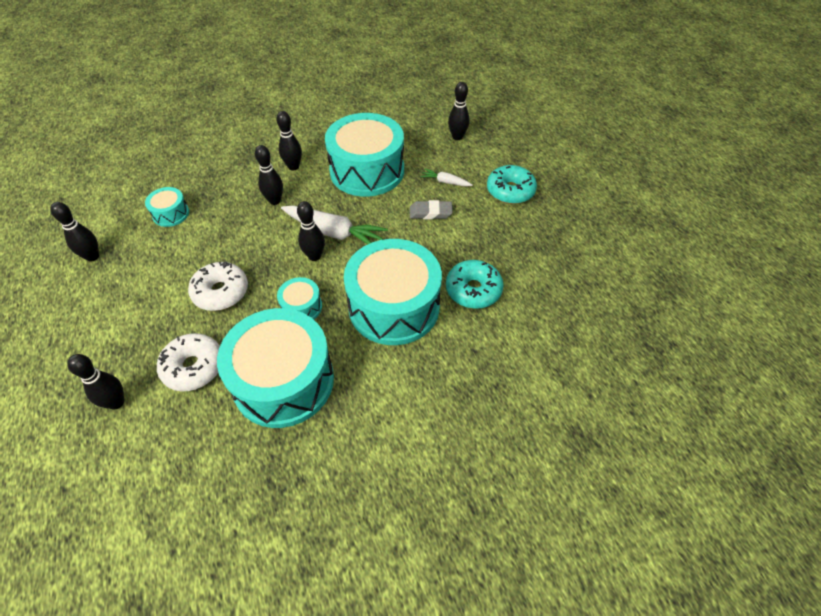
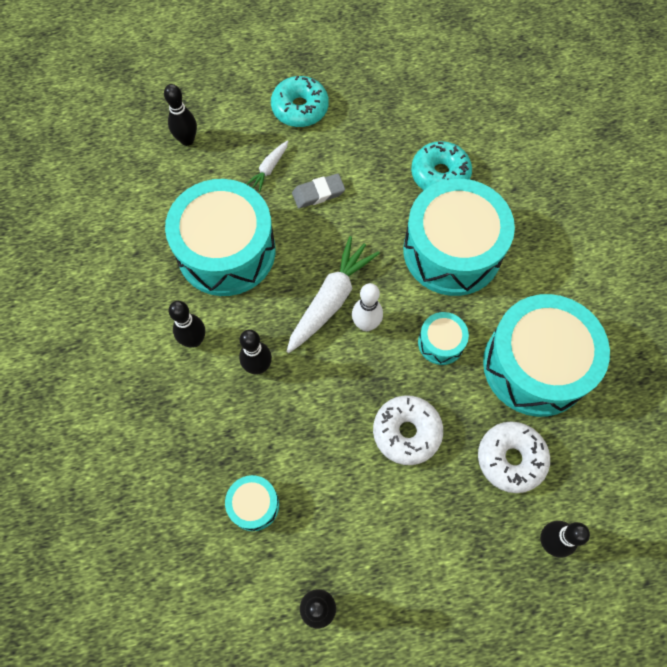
camera: 80 degrees left, 15 degrees up
black bowling pin [297,201,325,261] -> white bowling pin [352,283,383,331]
grey eraser [410,200,452,219] -> grey eraser turned 60 degrees clockwise [292,173,345,209]

